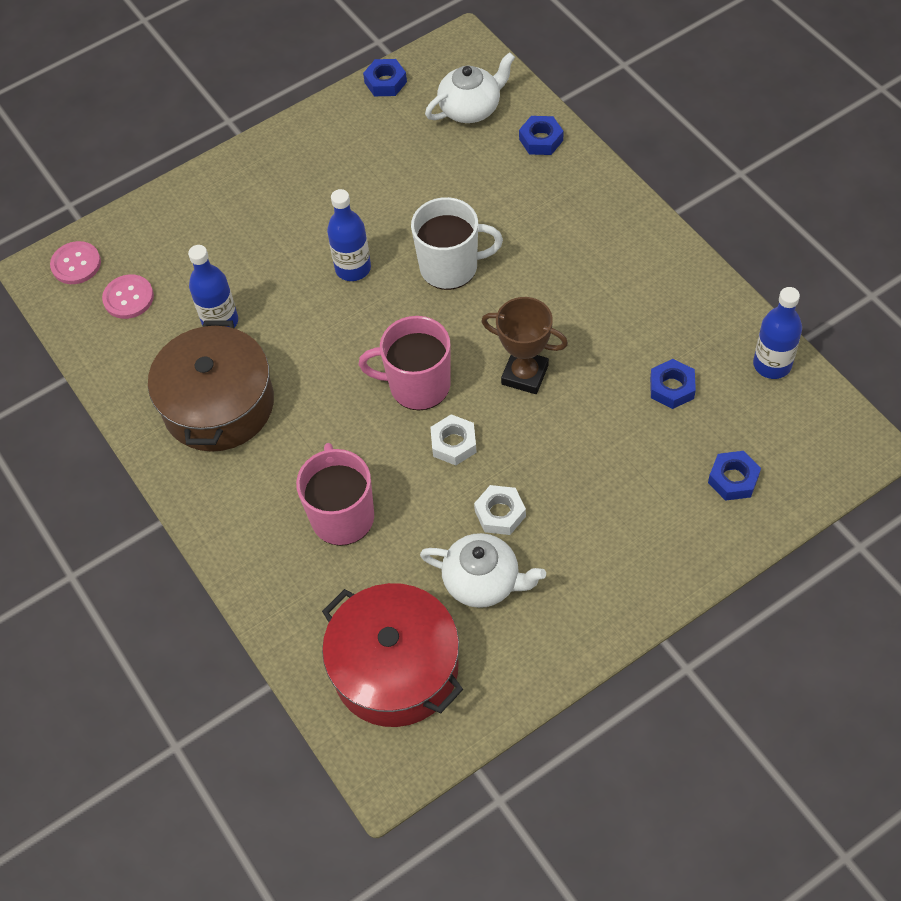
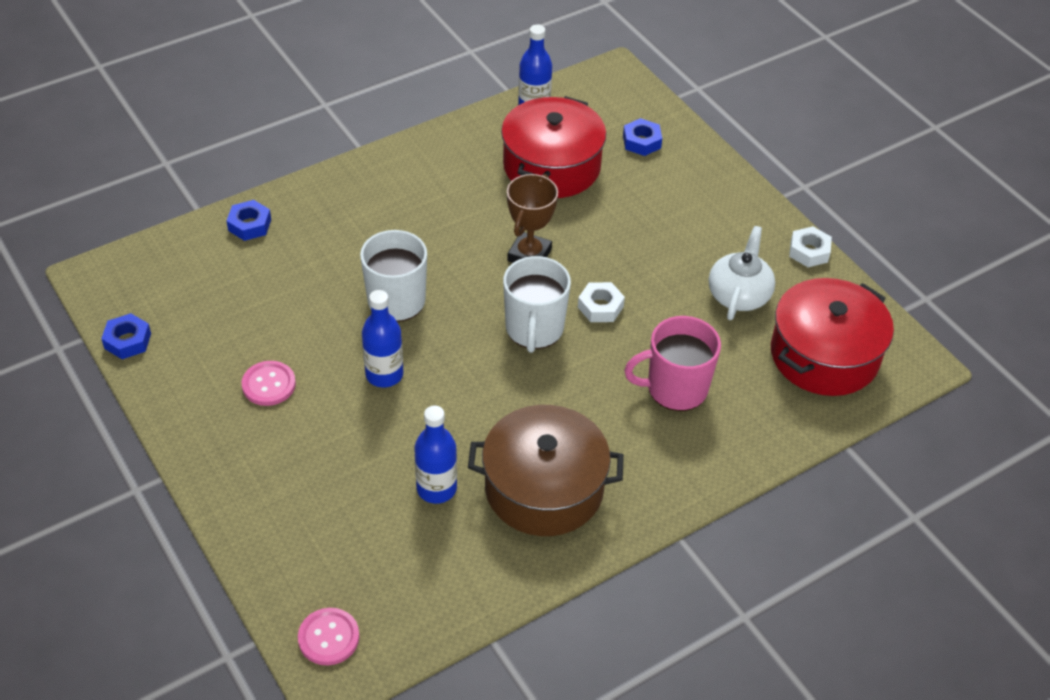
camera: 95 degrees left, 10 degrees down
pink button [102,274,154,319] -> pink button moved to [242,361,296,406]
pink mug [359,316,451,411] -> white mug [503,256,571,353]
white teapot [425,52,515,123] -> none
white nut [474,485,526,535] -> white nut moved to [789,226,832,267]
blue nut [650,359,696,409] -> red pot [501,96,606,198]

